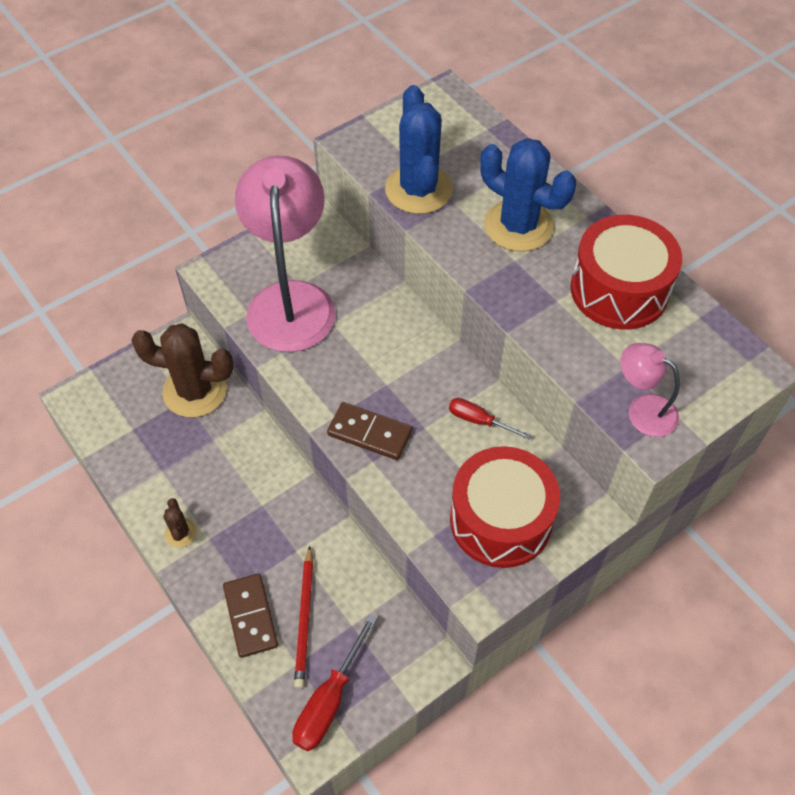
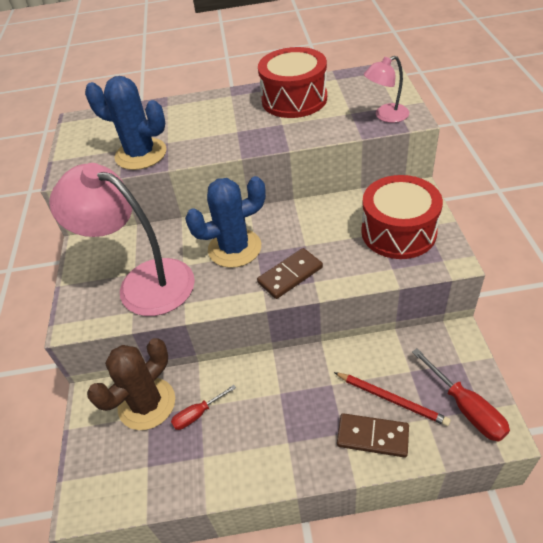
camera: 55 degrees left, 10 degrees down
brown cactus [164,498,197,547] -> none
red screwdriver [449,398,531,440] -> red screwdriver moved to [171,385,236,430]
blue cactus [480,138,576,252] -> blue cactus moved to [185,176,266,268]

